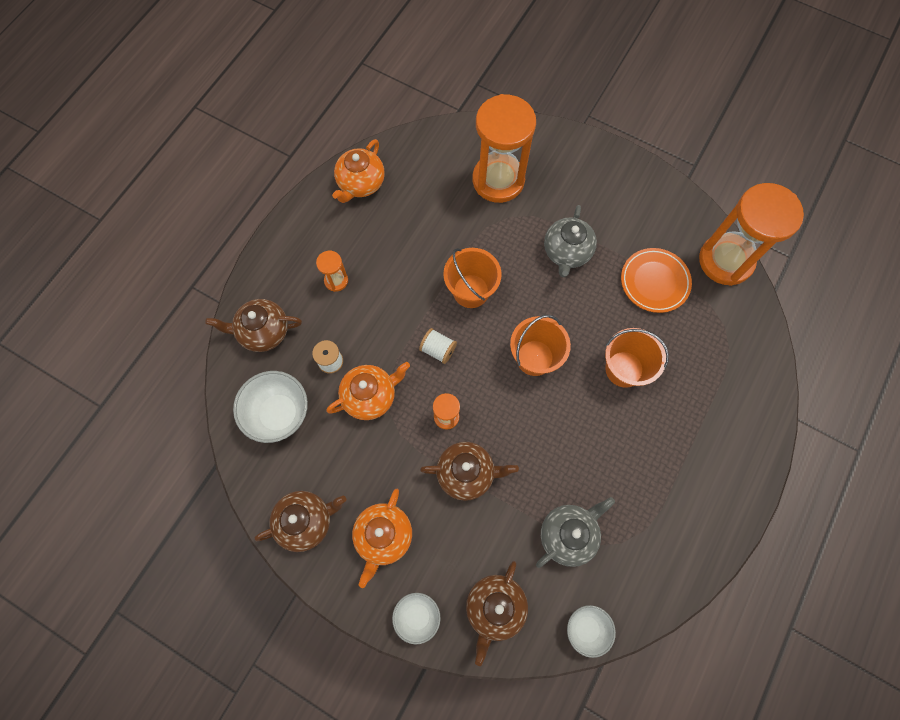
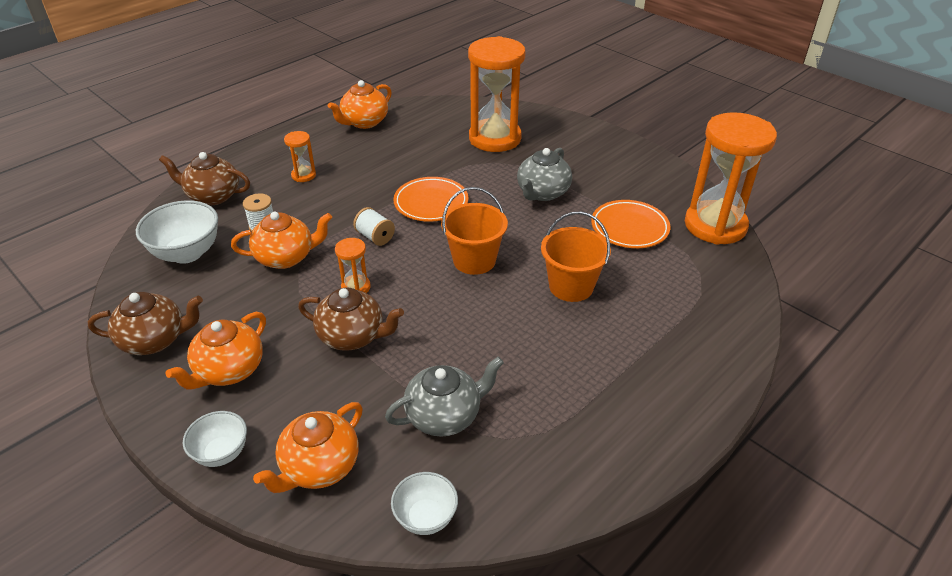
camera: 15 degrees right, 30 degrees down
orange bucket [443,248,502,308] -> orange plate [394,177,468,222]
brown teapot [466,561,528,666] -> orange teapot [253,402,363,493]

